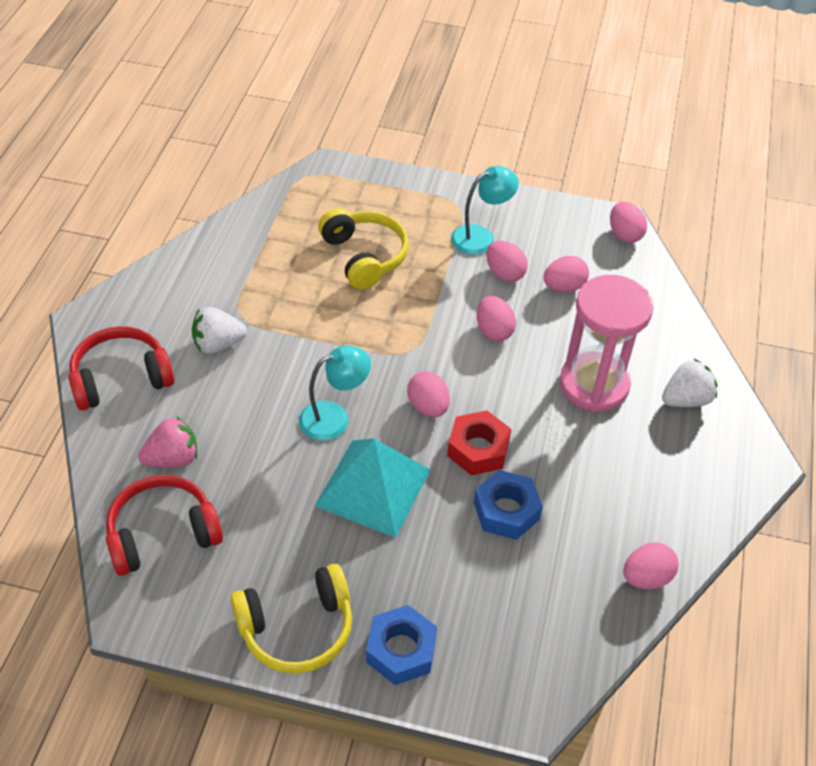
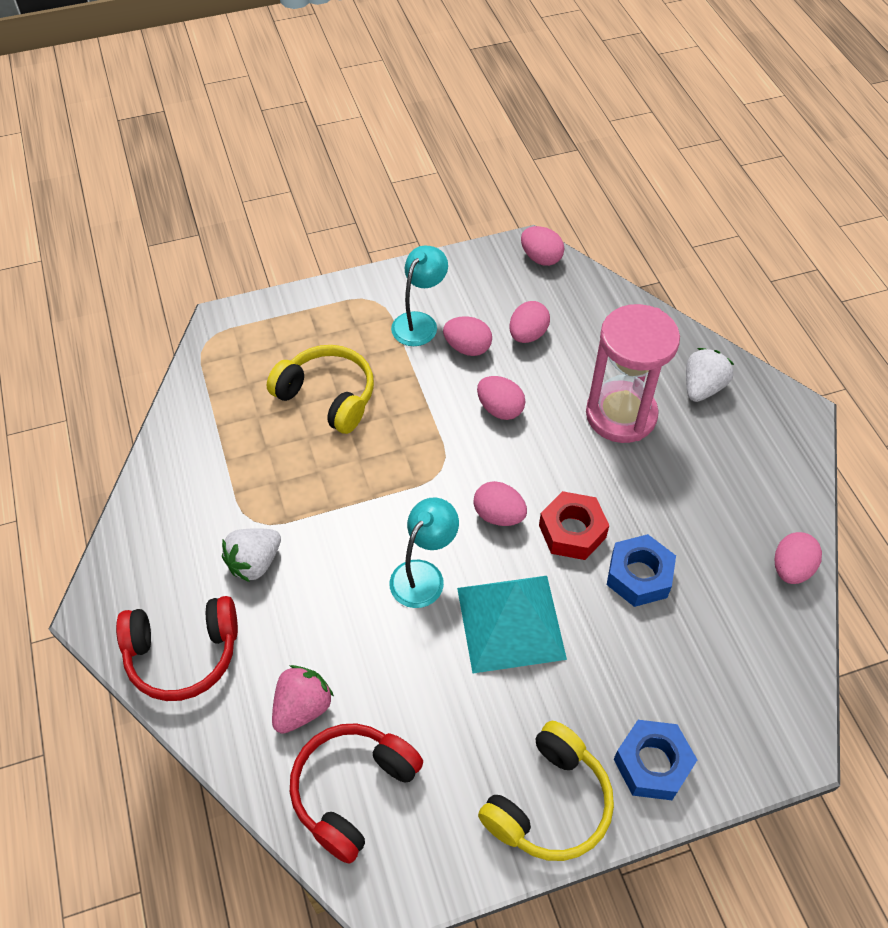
camera: 30 degrees left, 5 degrees up
red headphones [68,326,175,410] -> red headphones turned 135 degrees counterclockwise [116,596,238,701]

